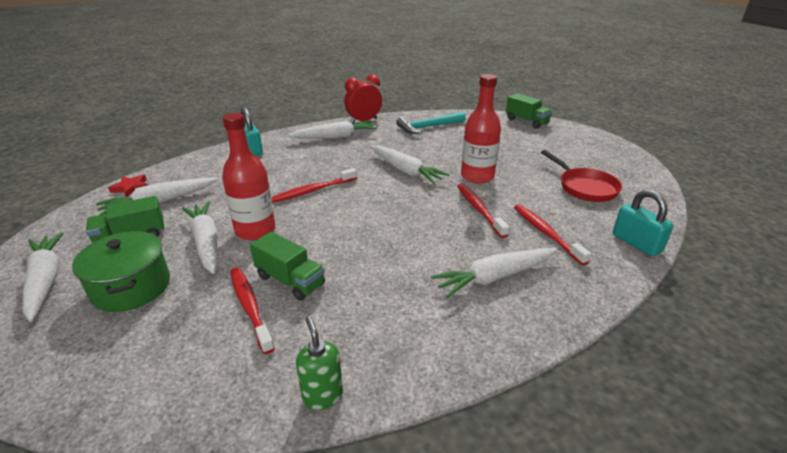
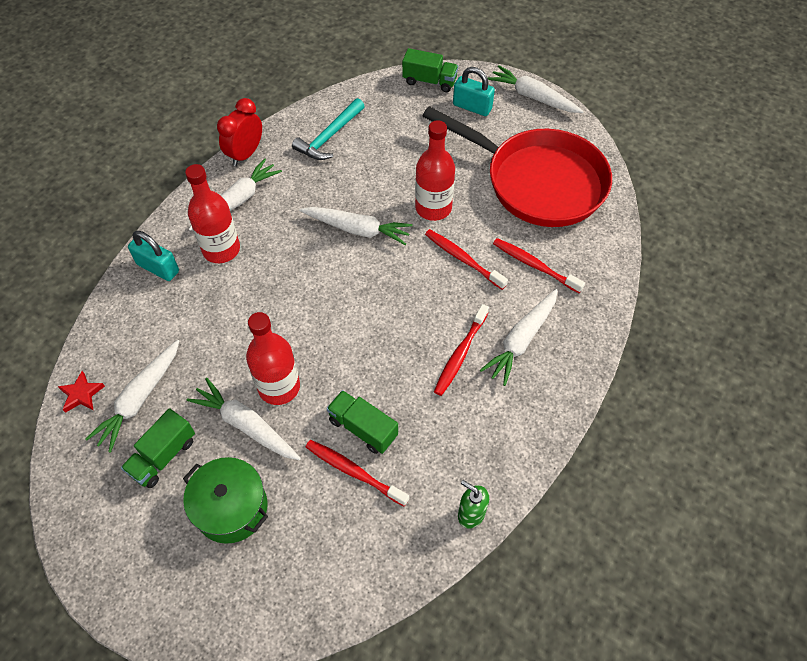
camera: 30 degrees left, 25 degrees up
white carrot [23,232,64,322] -> white carrot moved to [488,65,584,113]
green truck [250,232,325,301] -> green truck turned 150 degrees counterclockwise [326,390,398,454]
red toothbrush [271,168,357,203] -> red toothbrush moved to [434,304,489,396]
red pan [541,150,622,202] -> red pan [423,106,612,227], size x2.01
turquoise padlock [613,190,673,257] -> turquoise padlock moved to [453,67,495,116]
none -> red bottle [185,164,240,263]

